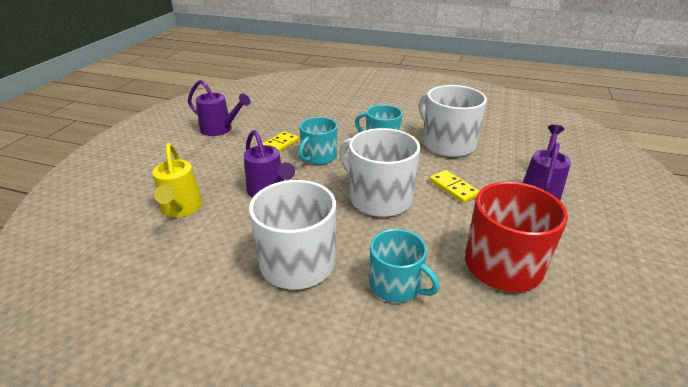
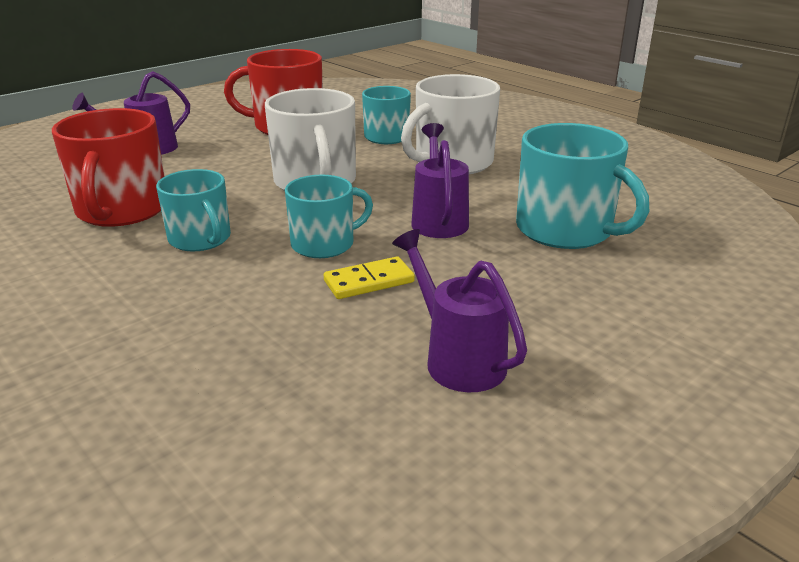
camera: 150 degrees left, 5 degrees down
yellow watering can [152,143,202,217] -> turquoise mug [516,123,649,249]
white mug [419,85,487,157] -> red mug [52,108,165,227]
yellow domino [429,170,479,203] -> none

